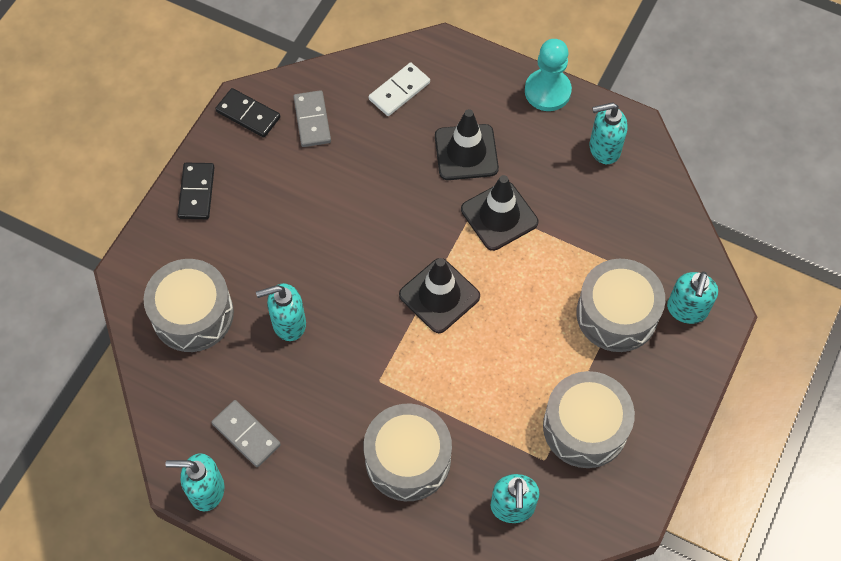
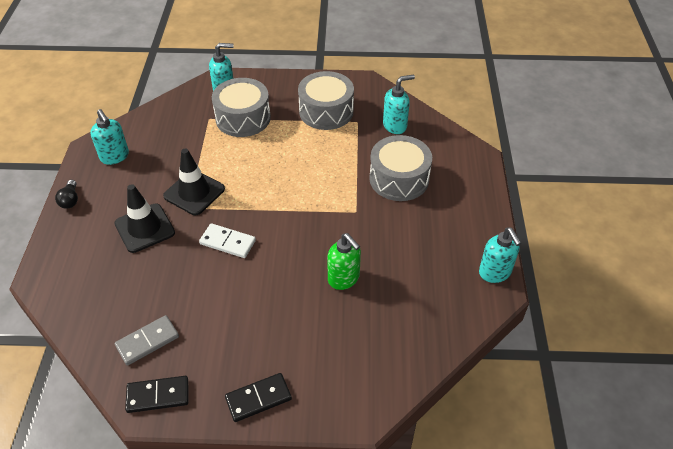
camera: 115 degrees left, 15 degrees down
grey drum [144,259,234,352] -> none
grey domino [211,400,281,467] -> none
black domino [215,88,280,138] -> black domino turned 75 degrees clockwise [125,376,188,413]
turquoise soap dispenser [256,283,306,341] -> green soap dispenser [327,233,361,290]
white domino [369,63,430,116] -> white domino moved to [199,223,256,258]
black traffic cone [399,258,480,333] -> none
turquoise pawn [525,39,572,111] -> black light bulb [55,180,78,209]

